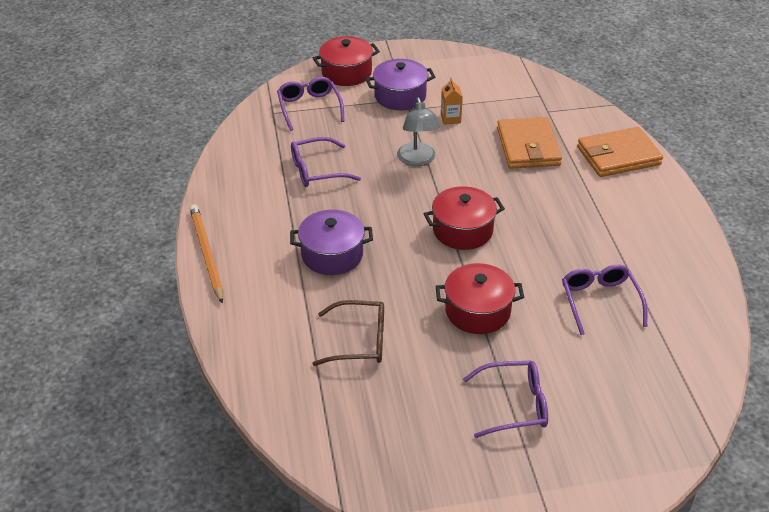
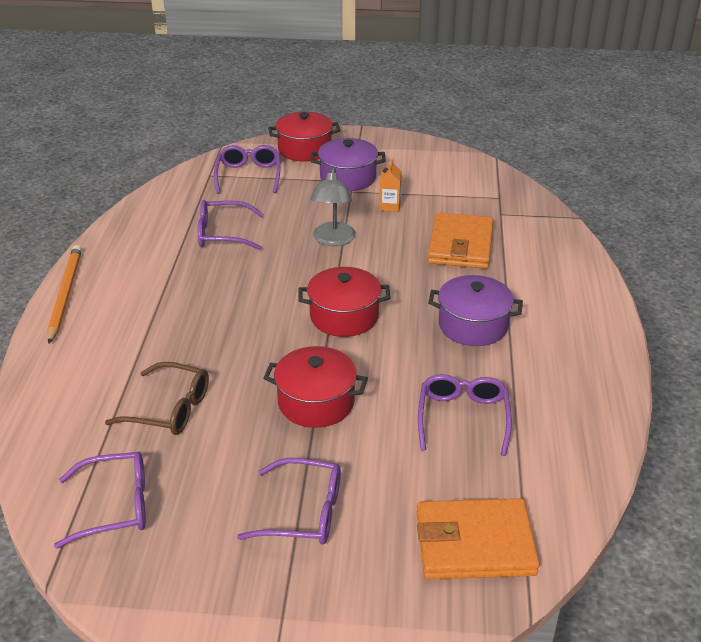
camera: 15 degrees right, 5 degrees down
purple pot [290,210,373,275] -> purple pot moved to [428,275,523,346]
orange wallet [577,127,663,177] -> orange wallet moved to [416,498,540,579]
none -> purple glasses [54,452,146,548]

